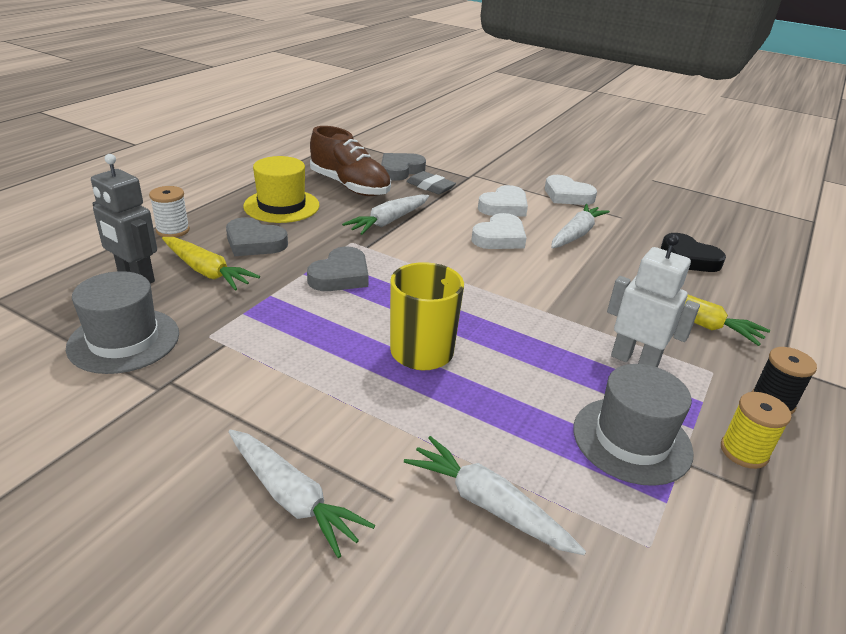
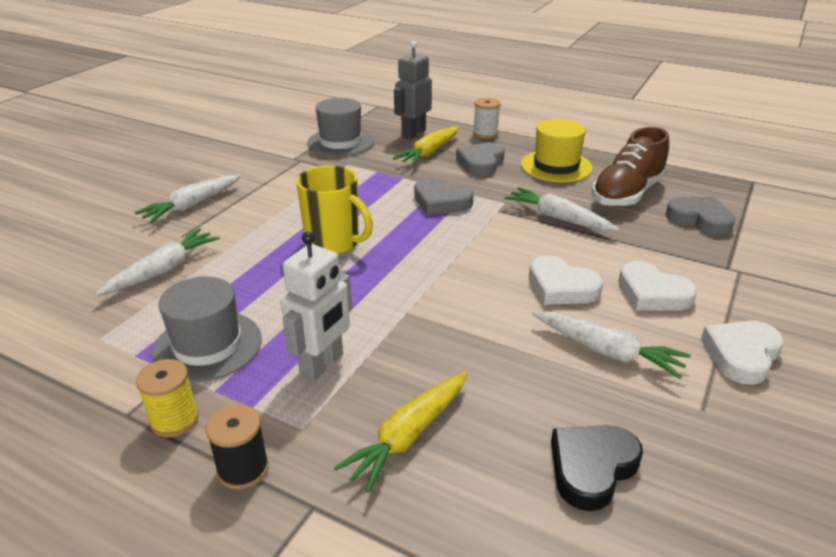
camera: 90 degrees right, 0 degrees up
grey eraser [406,171,456,194] -> none

